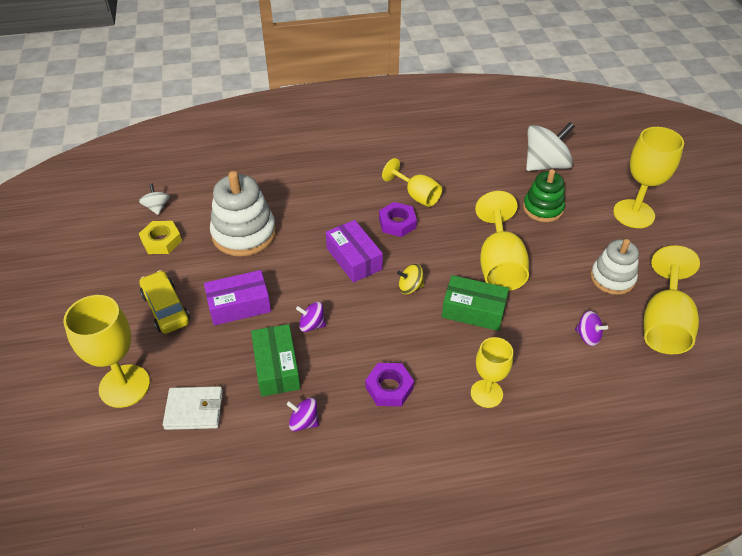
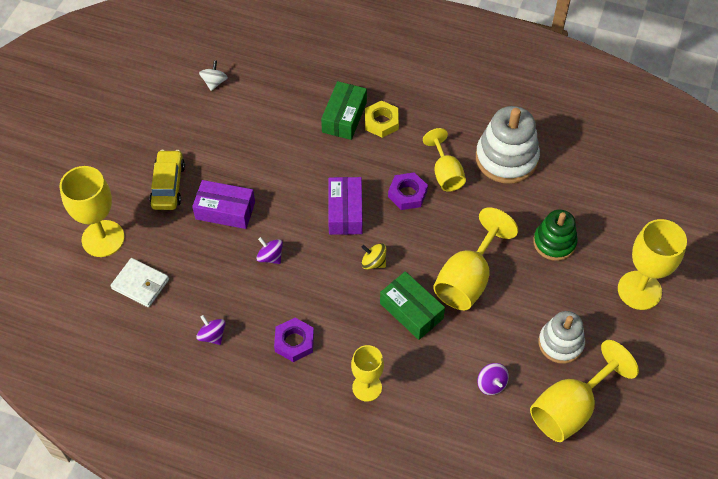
camera: 30 degrees right, 10 degrees up
yellow nut [139,221,182,254] -> yellow nut moved to [365,100,399,138]
white stacking toy [210,171,276,256] -> white stacking toy moved to [476,106,540,184]
green box [251,324,301,396] -> green box moved to [321,81,367,140]
white spinning top [526,122,575,171] -> none

